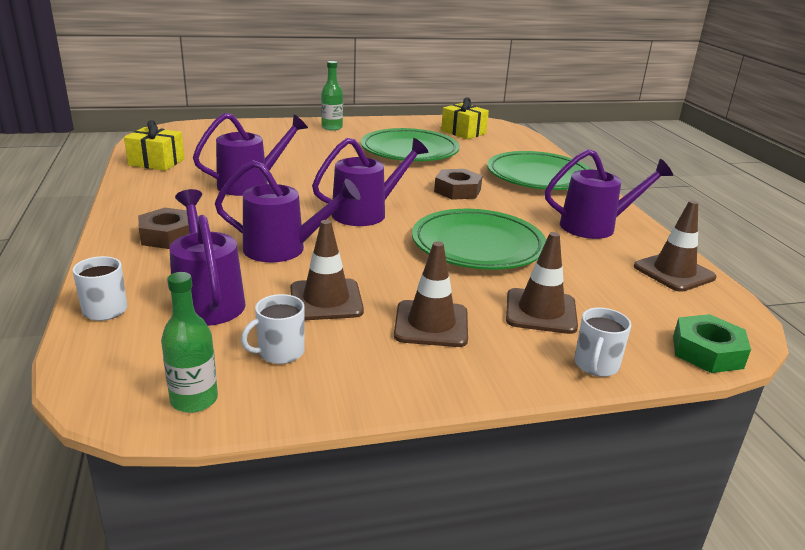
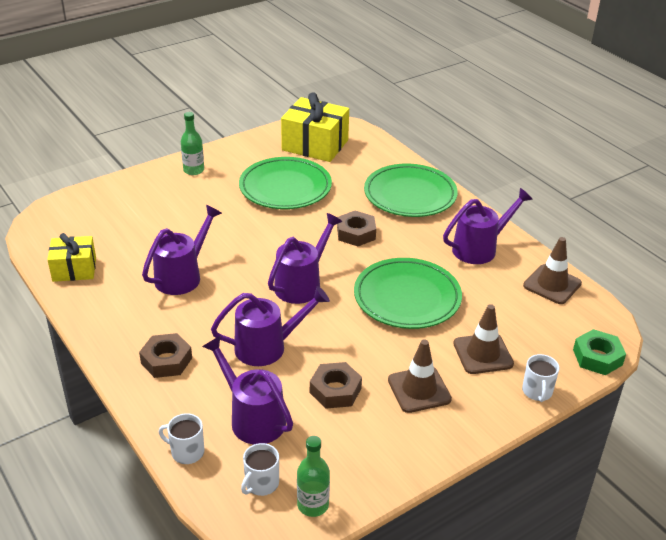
camera: 20 degrees left, 10 degrees up
white mug [241,294,305,364] -> white mug moved to [241,443,279,496]
brown traffic cone [290,220,364,320] -> brown nut [310,362,362,409]
yellow gift [441,97,489,139] -> yellow gift [281,92,349,162], size x1.61

